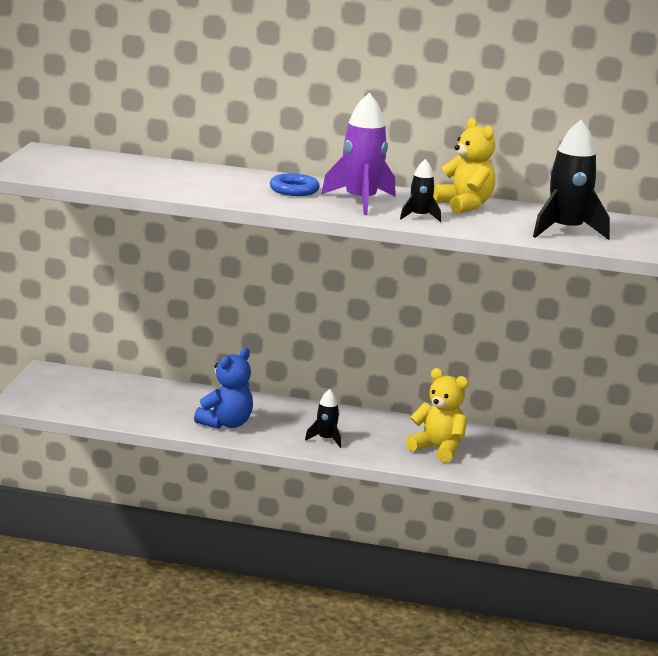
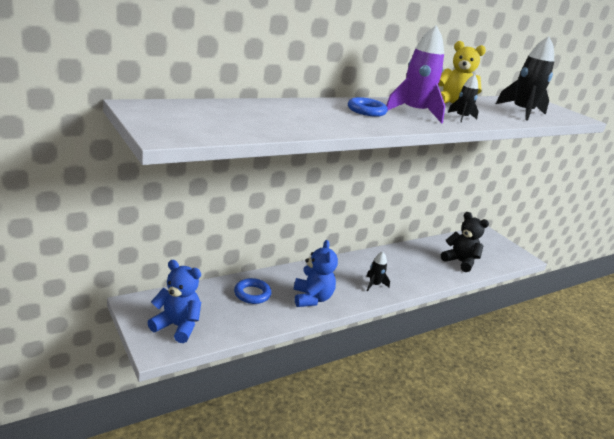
camera: 45 degrees left, 5 degrees up
yellow teddy bear [406,368,469,463] -> none
none -> blue teddy bear [147,260,201,343]
none -> blue ring [234,278,272,304]
none -> black teddy bear [441,212,489,272]

